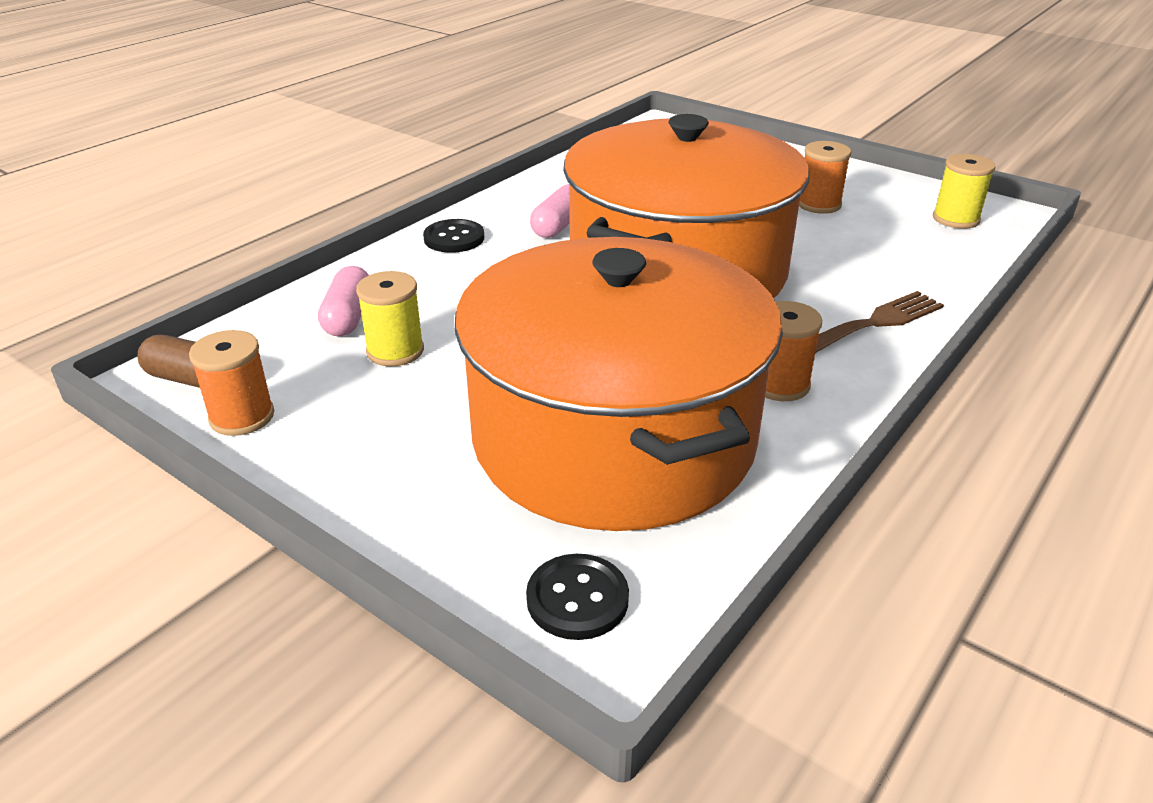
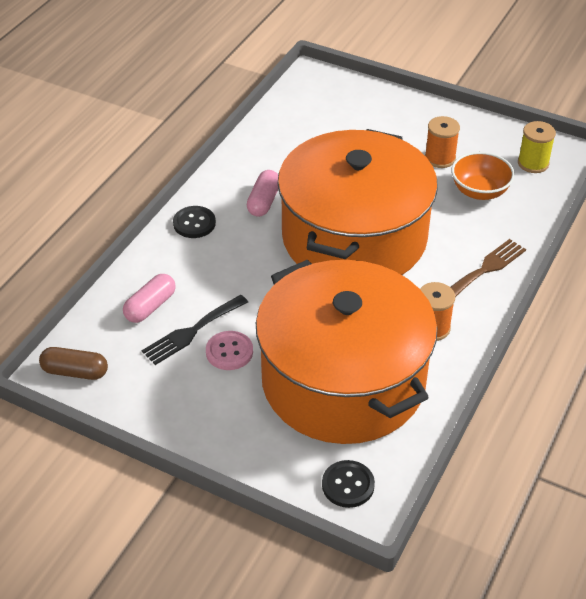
camera: 10 degrees left, 10 degrees up
orange spool [189,330,274,436] -> none
pink capsule [318,266,369,337] -> pink capsule turned 45 degrees clockwise [123,274,176,323]
yellow spool [356,271,424,366] -> black fork [142,295,248,365]
none -> pink button [206,331,253,370]
none -> orange bowl [451,152,515,200]

